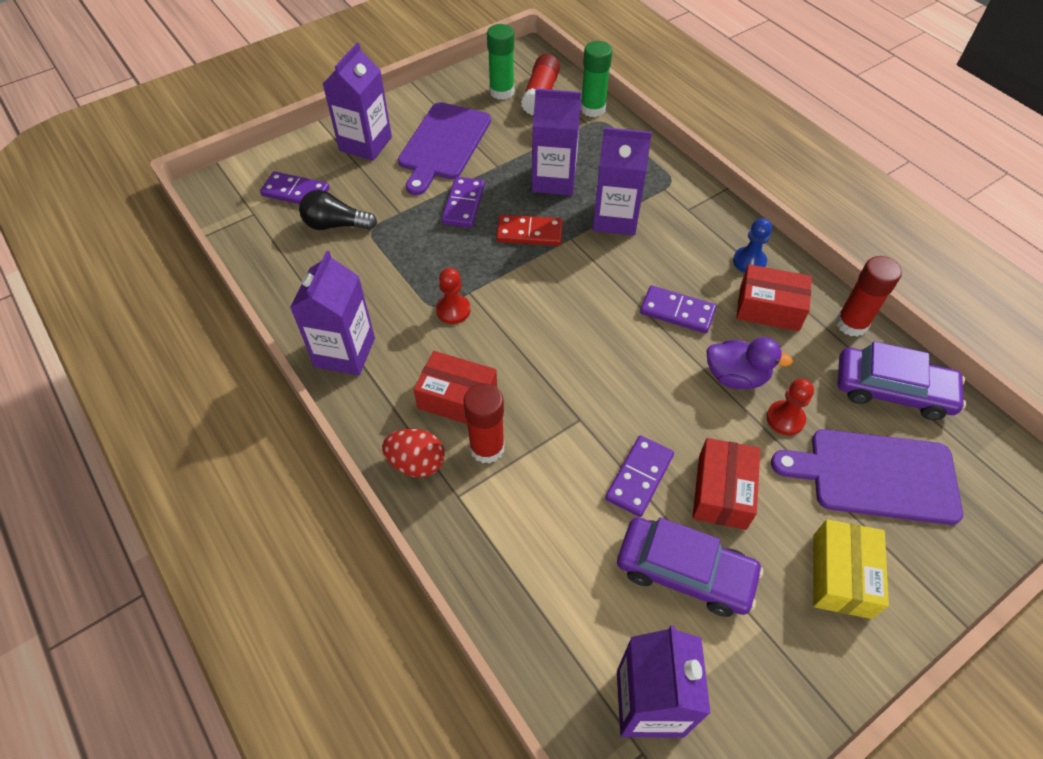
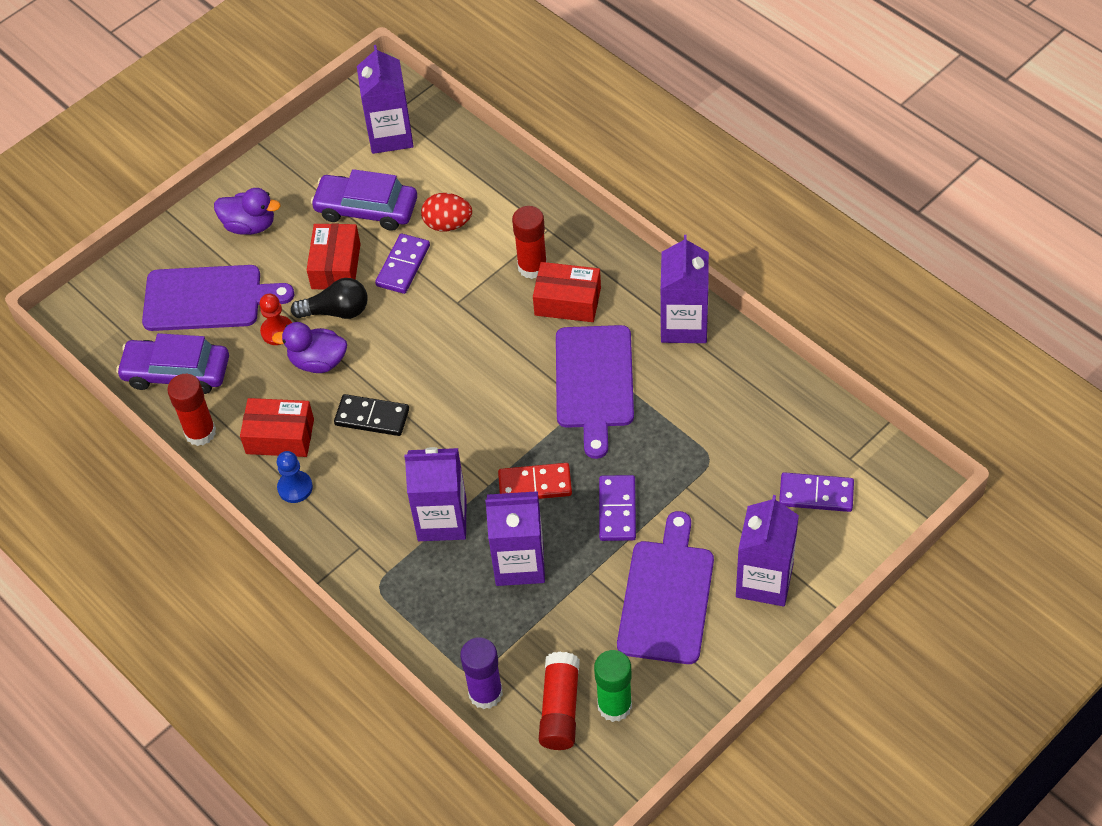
camera: 175 degrees right, 0 degrees up
black light bulb [299,190,377,230] -> black light bulb moved to [291,278,368,319]
red egg [382,428,445,477] -> red egg moved to [421,193,472,232]
red pawn [436,268,470,324] -> purple cutting board [556,325,634,459]
green glue stick [580,41,612,117] -> purple glue stick [460,637,503,709]
purple domino [640,285,716,333] -> black domino [334,394,409,436]
yellow box [813,519,889,619] -> purple duck [214,188,281,235]

